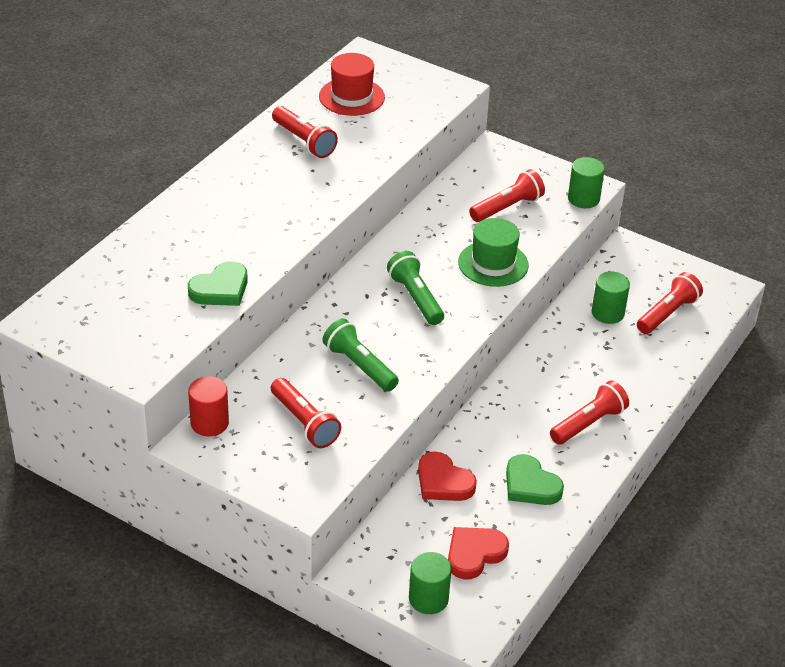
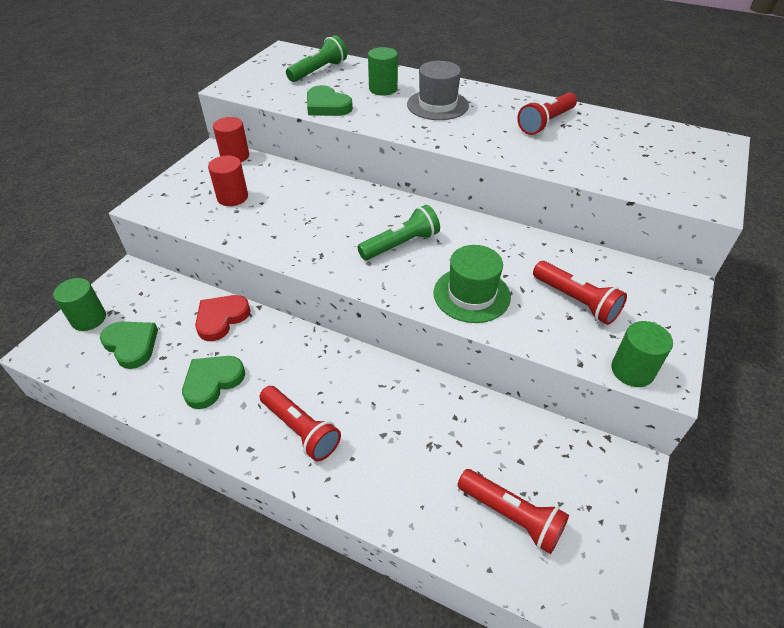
camera: 85 degrees right, 5 degrees up
red flashlight [271,378,341,448] -> red cylinder [208,156,248,206]
red hat [319,53,385,116] -> none
green flashlight [322,319,399,392] -> green flashlight moved to [286,35,347,82]
red heart [448,527,509,580] -> green heart [100,322,158,369]
green cylinder [592,271,630,324] -> green cylinder moved to [368,47,398,96]
none -> grey hat [407,61,469,120]

